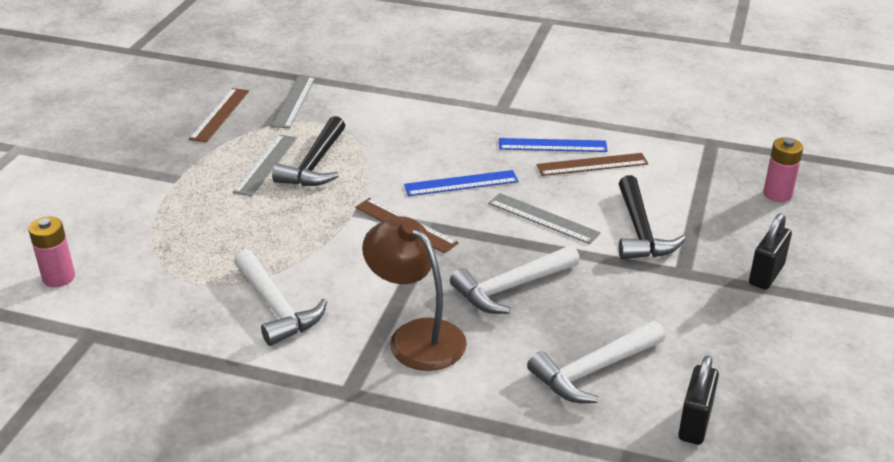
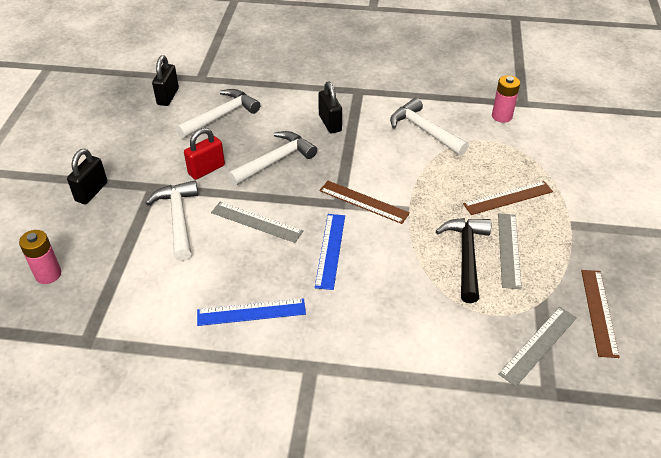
camera: 170 degrees right, 10 degrees up
pink battery [28,216,75,287] -> pink battery moved to [492,75,520,123]
grey ruler [271,76,315,128] -> grey ruler turned 45 degrees clockwise [498,307,577,387]
brown lamp [362,216,467,371] -> black padlock [318,81,342,134]
blue ruler [404,170,519,196] -> blue ruler turned 60 degrees counterclockwise [315,214,345,290]
brown ruler [537,153,648,176] -> brown ruler moved to [463,181,553,215]
black hammer [618,175,686,259] -> white hammer [145,180,198,261]
none -> red padlock [184,128,225,180]

